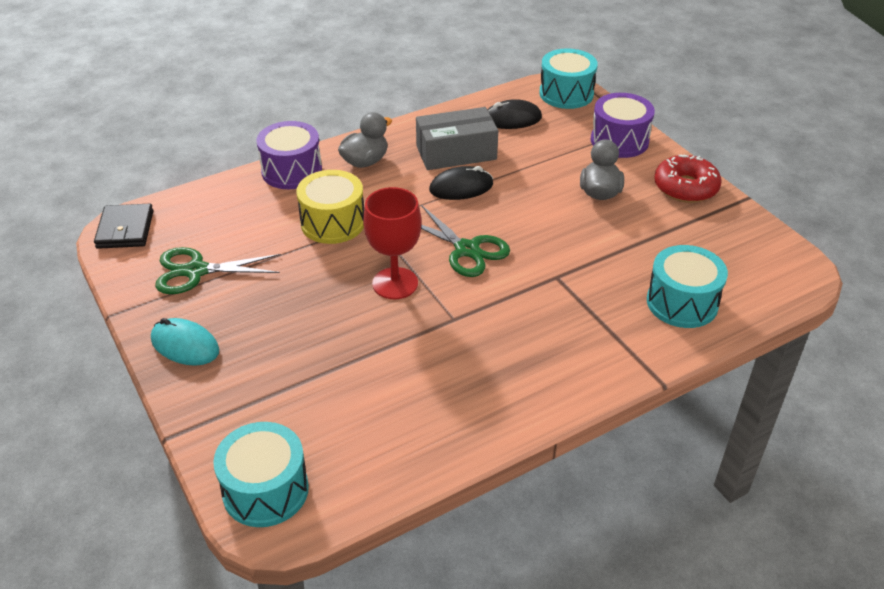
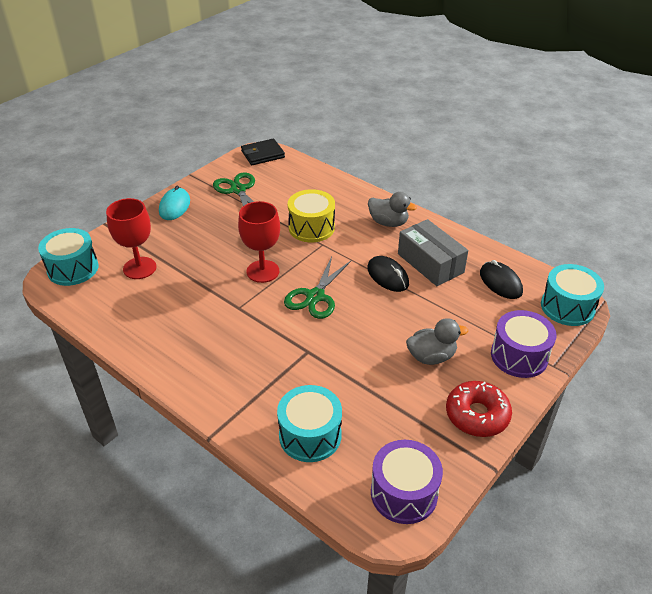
camera: 70 degrees right, 0 degrees up
purple drum [257,121,322,189] -> purple drum moved to [371,440,443,524]
none -> red goblet [106,198,156,279]

